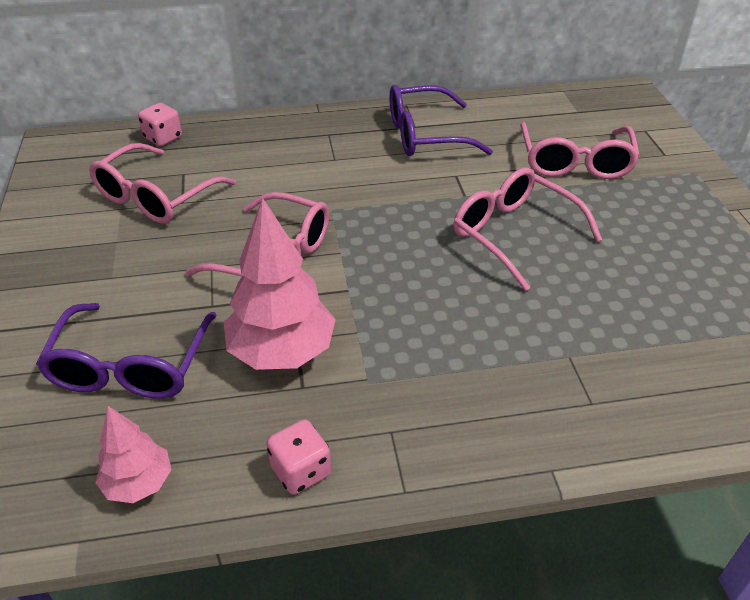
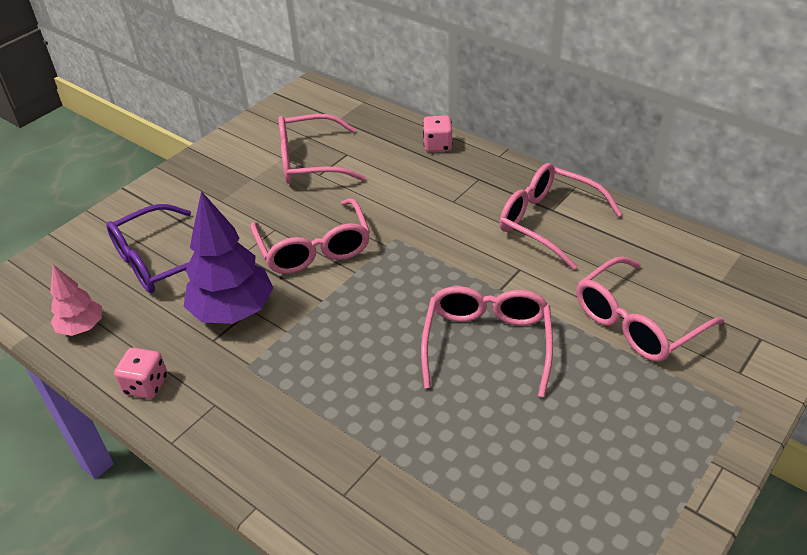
camera: 50 degrees right, 0 degrees up
pink dice [138,103,182,146] -> pink dice moved to [423,116,453,152]
pink tree [224,198,336,370] -> purple tree [183,191,274,324]
purple glasses [389,85,493,156] -> pink glasses [500,163,622,270]

